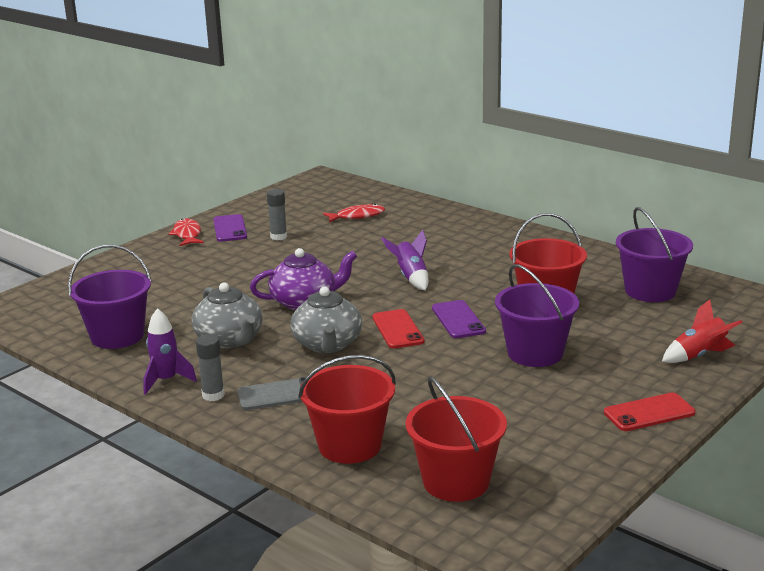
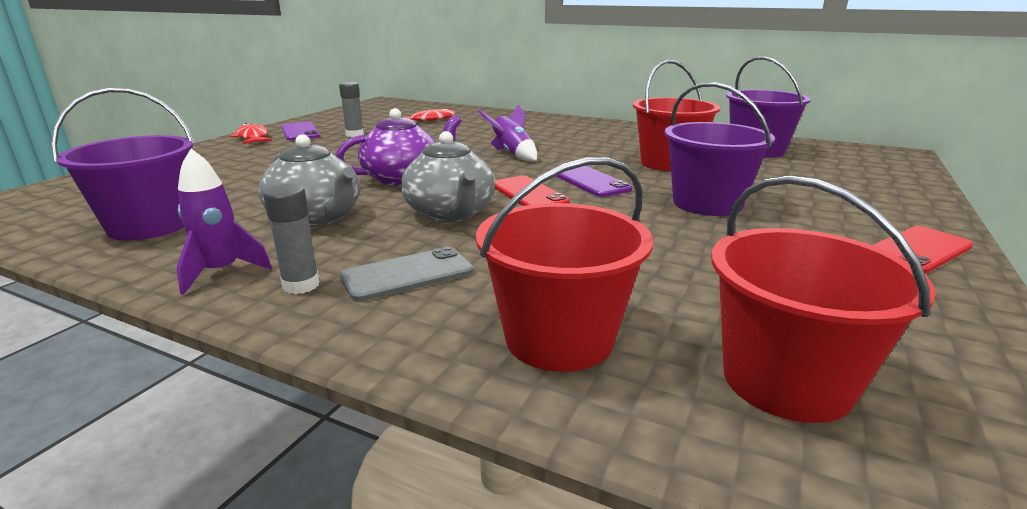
camera: 15 degrees left, 0 degrees up
red rocket [662,299,742,363] -> none

